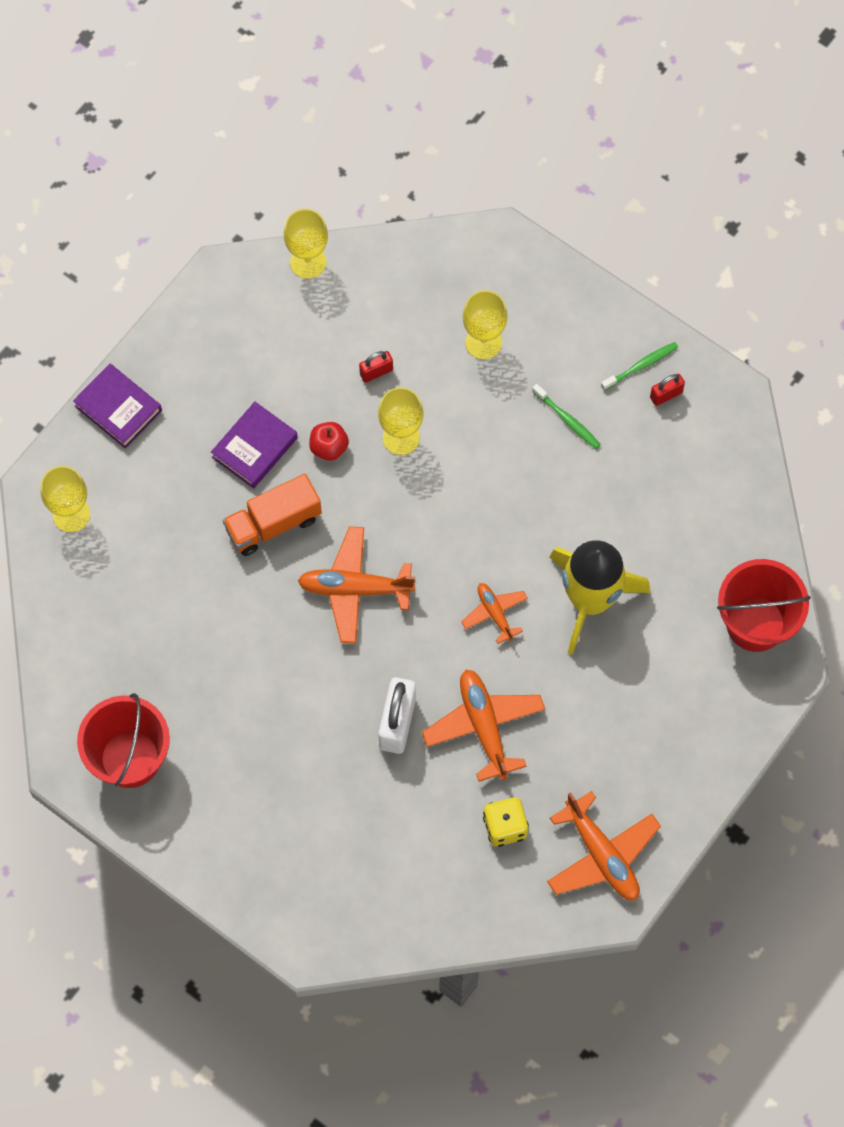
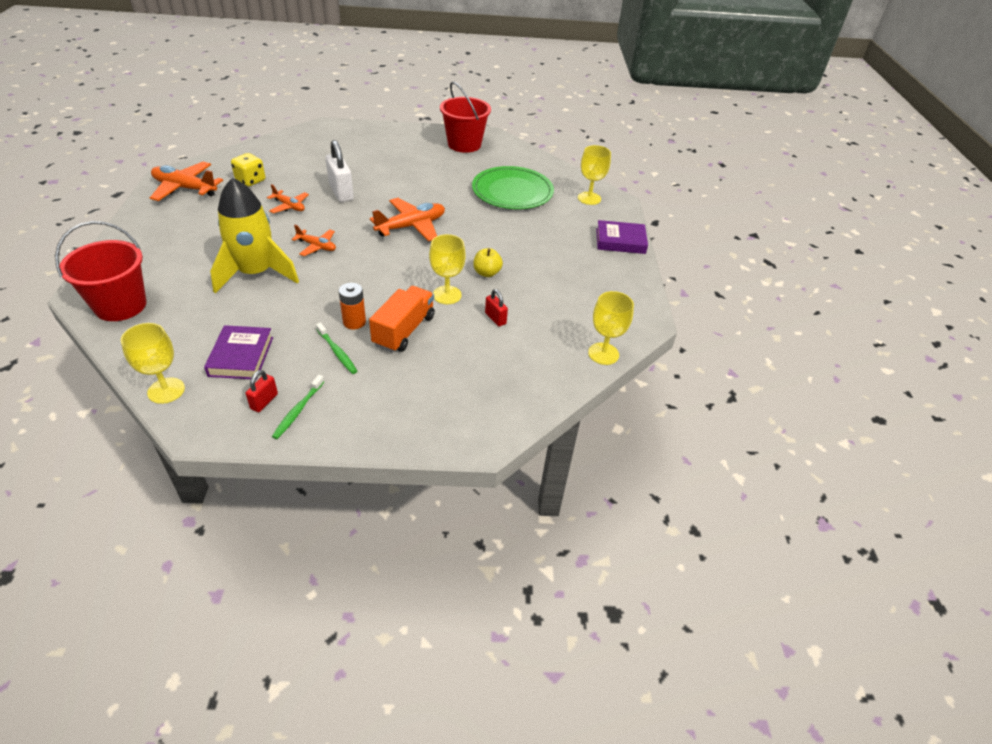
camera: 140 degrees right, 25 degrees down
purple book [211,402,298,488] -> purple book moved to [204,325,273,380]
orange truck [223,474,322,556] -> orange truck moved to [369,286,435,353]
red apple [309,422,349,461] -> yellow apple [473,248,503,277]
red padlock [359,351,393,383] -> red padlock turned 60 degrees counterclockwise [485,289,508,326]
orange plane [422,669,545,782] -> orange plane [267,184,309,213], size x0.58
yellow goblet [463,290,508,359] -> yellow goblet moved to [121,323,185,404]
green toothbrush [532,384,601,449] -> green toothbrush turned 135 degrees counterclockwise [316,323,357,374]
none -> orange battery [339,283,366,329]
none -> green plate [472,166,554,209]

